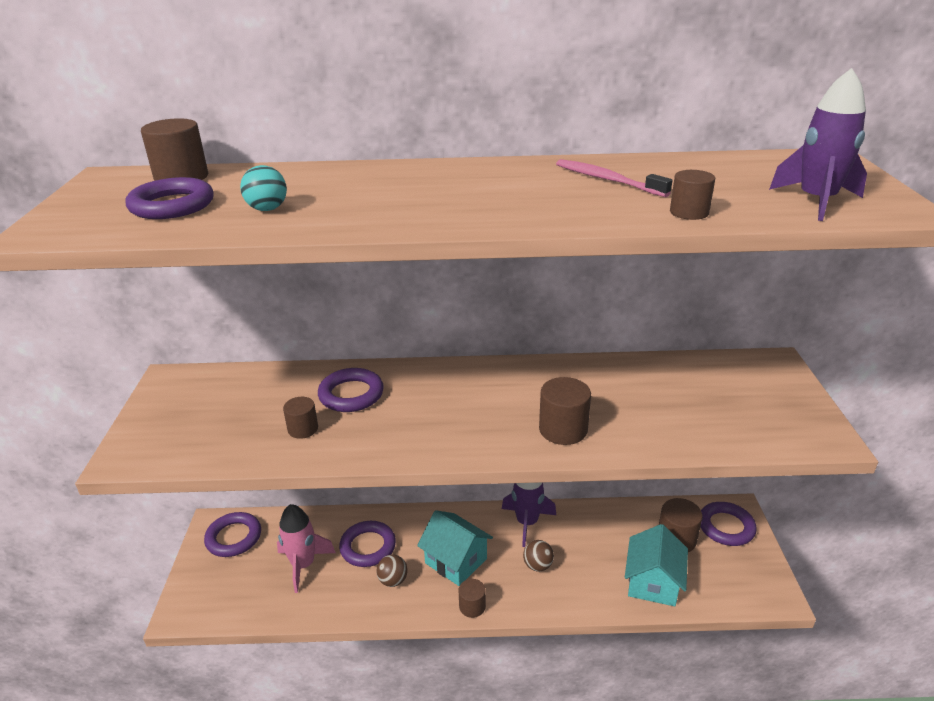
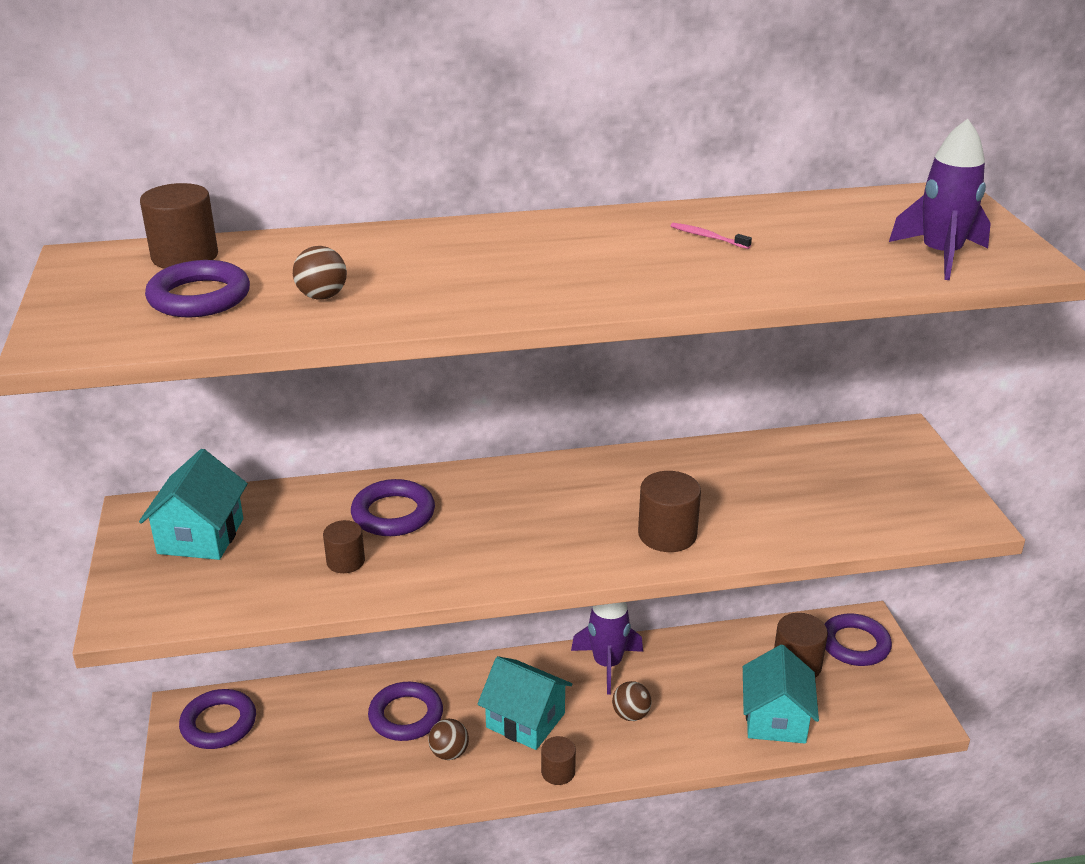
camera: 10 degrees left, 0 degrees up
turquoise ball [240,165,287,211] -> brown ball [293,246,347,299]
pink rocket [277,504,336,593] -> none
pink toothbrush [556,159,672,197] -> pink toothbrush [671,223,752,249], size x0.58
brown cylinder [670,170,715,220] -> none
none -> turquoise house [139,449,248,560]

